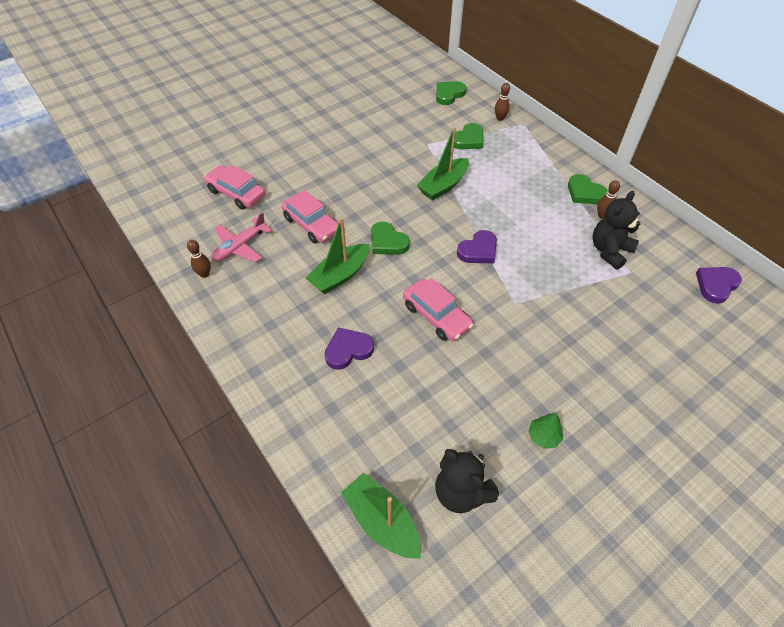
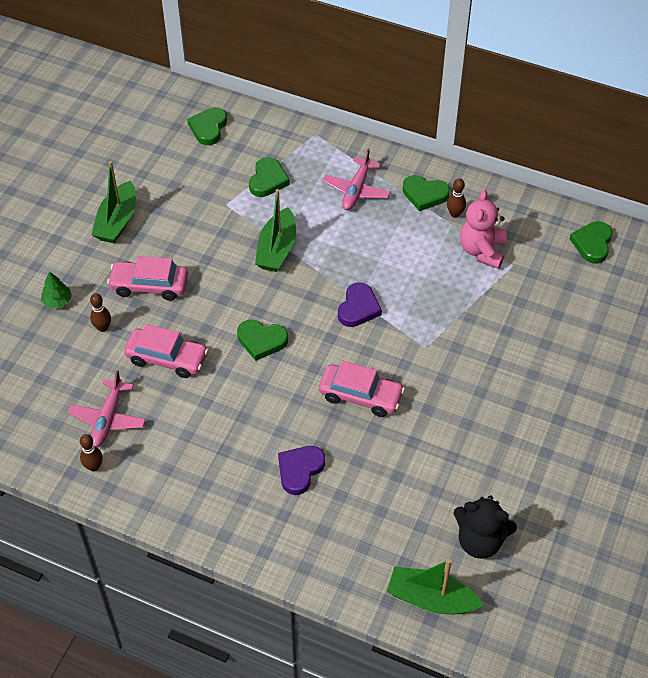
camera: 30 degrees left, 0 degrees up
pink car [204,165,265,210] -> pink car moved to [107,256,188,301]
green boat [306,218,369,294] -> green boat moved to [91,161,136,243]
brown bowling pin [495,83,510,121] -> brown bowling pin moved to [90,293,111,332]
green tree [528,413,563,449] -> green tree moved to [41,272,72,308]
black teddy bear [592,191,641,270] -> pink teddy bear [460,190,507,269]
purple heart [696,267,742,304] -> green heart [570,221,612,264]
none -> pink plane [322,148,391,210]

